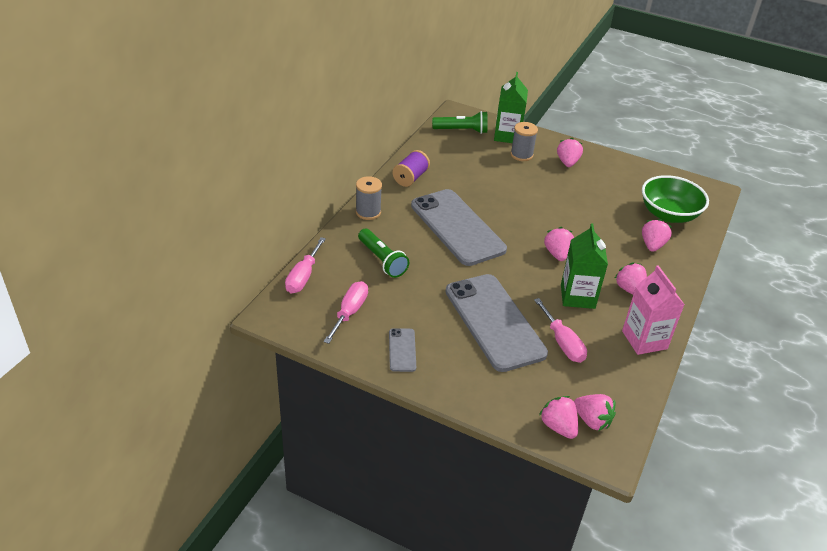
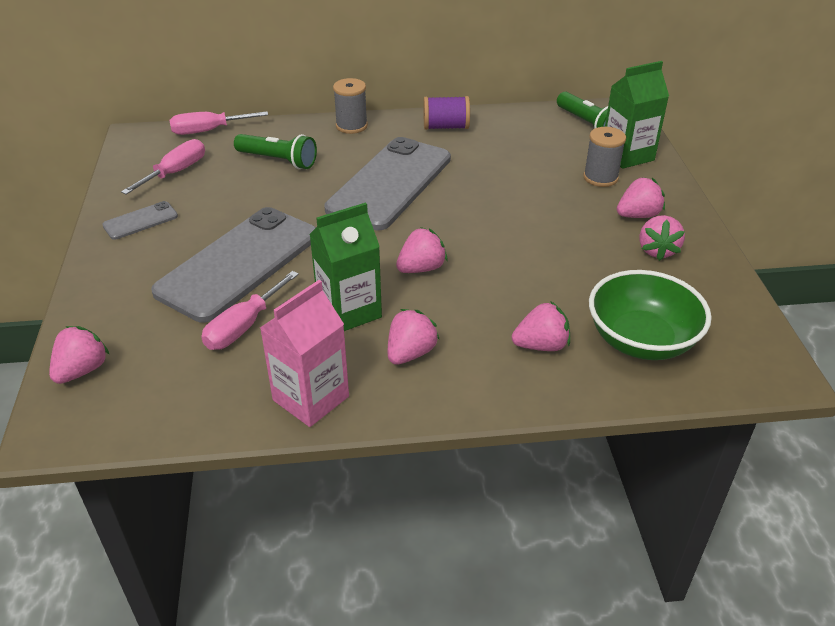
camera: 60 degrees right, 0 degrees up
pink screwdriver [323,281,368,344] -> pink screwdriver turned 45 degrees counterclockwise [121,139,205,195]
green flashlight [358,229,409,278] -> green flashlight turned 90 degrees counterclockwise [234,134,317,169]
pink strawberry [574,394,616,431] -> pink strawberry moved to [640,215,685,261]

